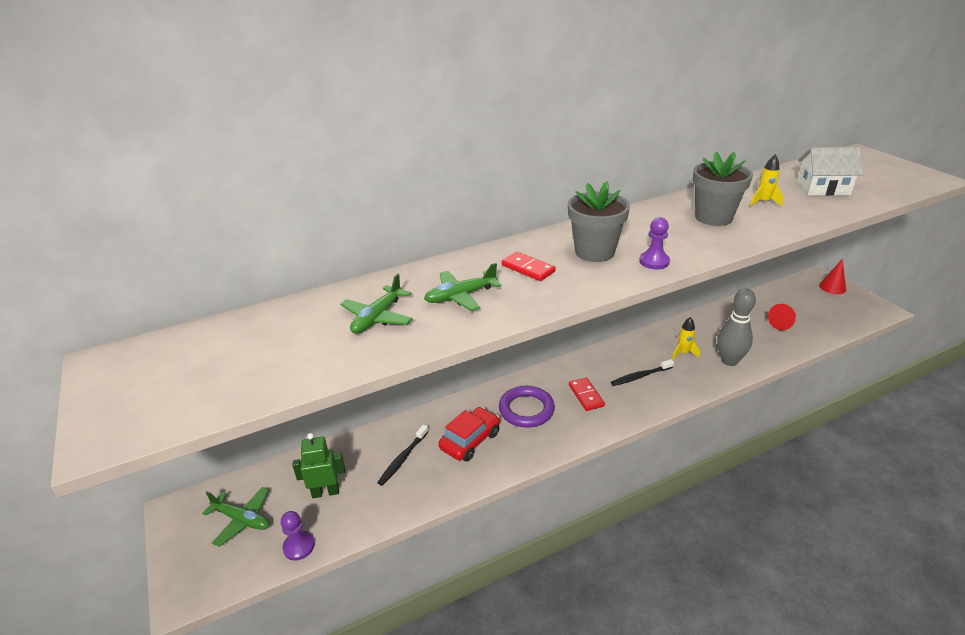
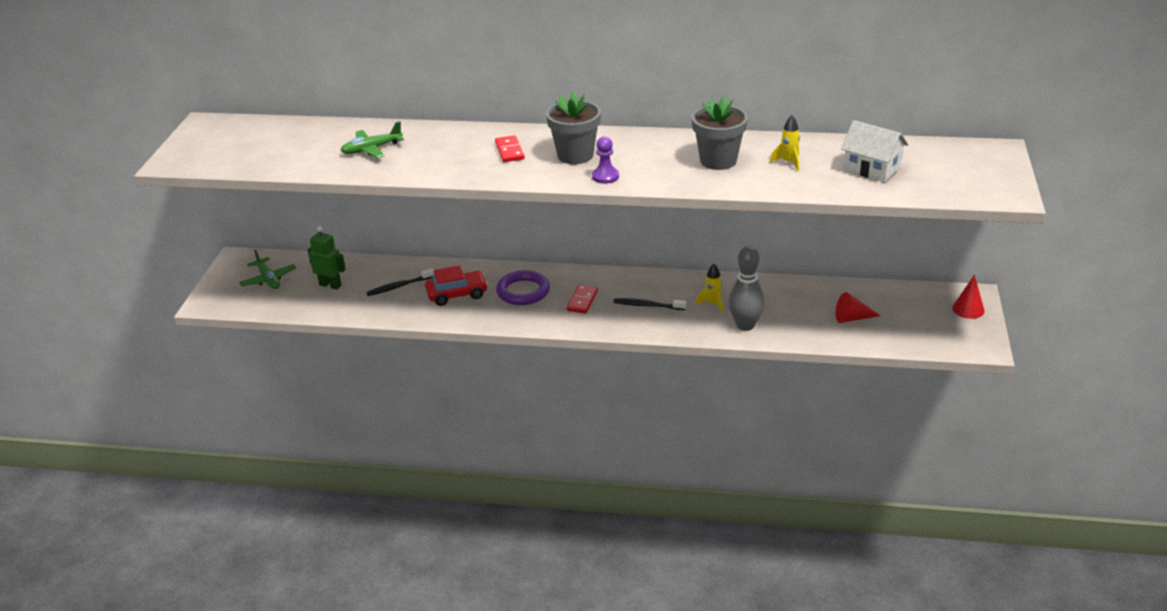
camera: 35 degrees right, 0 degrees up
purple pawn [281,511,315,560] -> none
green plane [424,263,501,311] -> none

